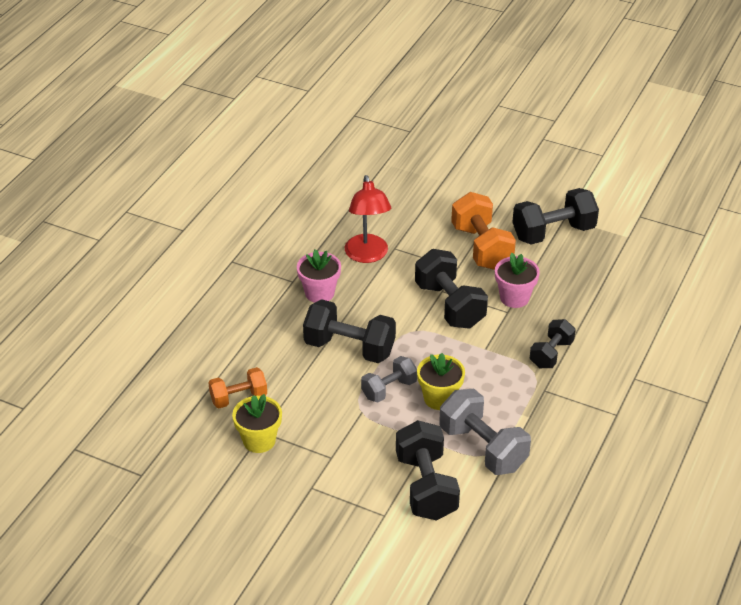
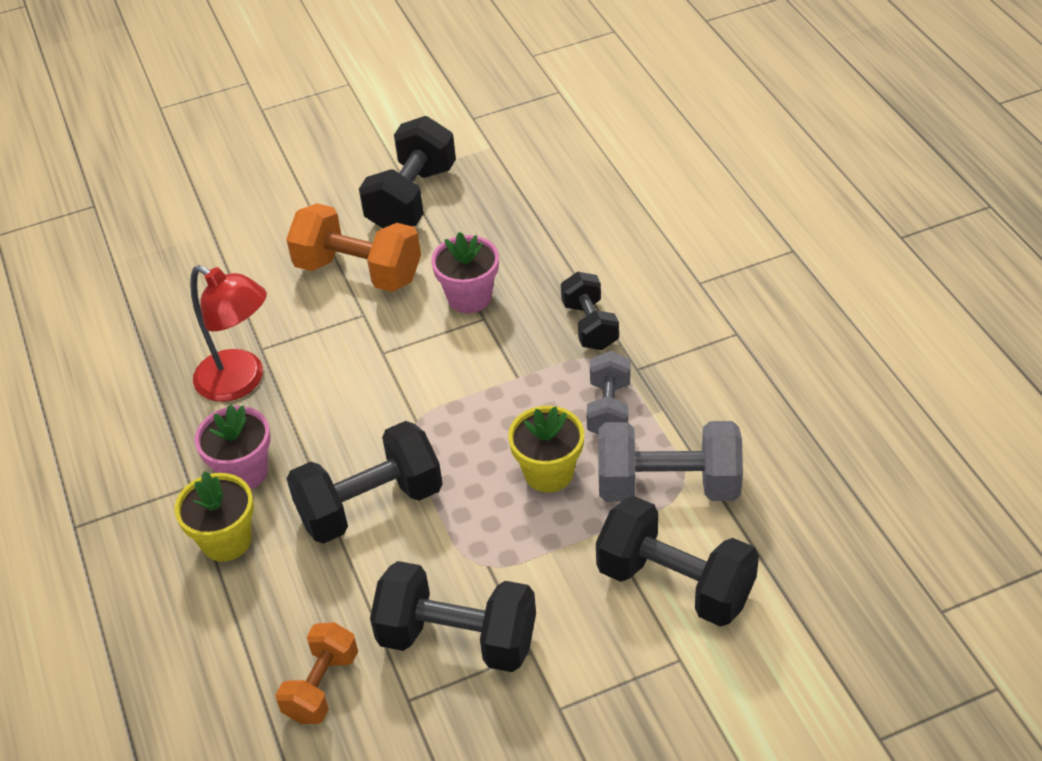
camera: 45 degrees left, 5 degrees up
yellow flower pot [232,394,282,453] -> yellow flower pot moved to [174,471,254,562]
grey dumbbell [361,356,417,403] -> grey dumbbell moved to [586,351,630,434]
black dumbbell [415,249,488,329] -> black dumbbell moved to [370,561,536,672]

